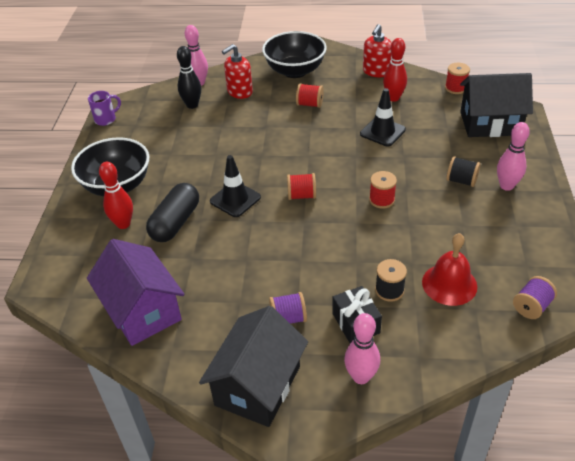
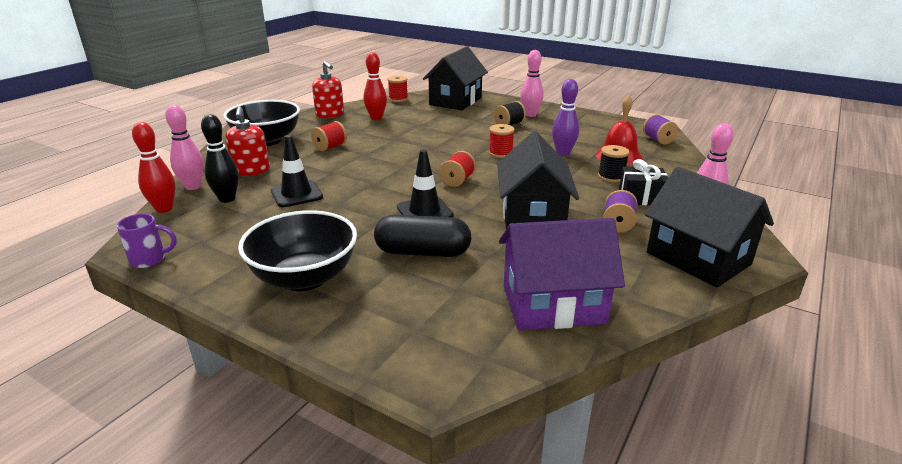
camera: 65 degrees left, 15 degrees down
purple mug [88,91,121,126] -> purple mug turned 90 degrees clockwise [117,214,177,268]
red bowling pin [99,162,133,229] -> red bowling pin moved to [132,122,175,213]
black capsule [146,183,199,242] -> black capsule turned 45 degrees counterclockwise [374,215,471,257]
black traffic cone [360,88,406,146] -> black traffic cone moved to [271,135,323,207]
none -> black house [497,131,579,229]
none -> purple bowling pin [552,79,579,156]

